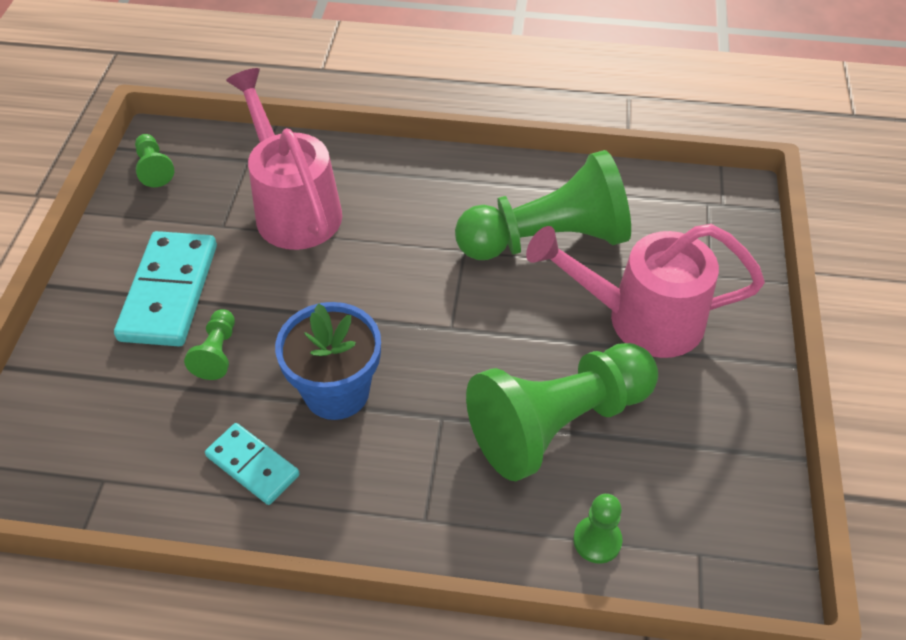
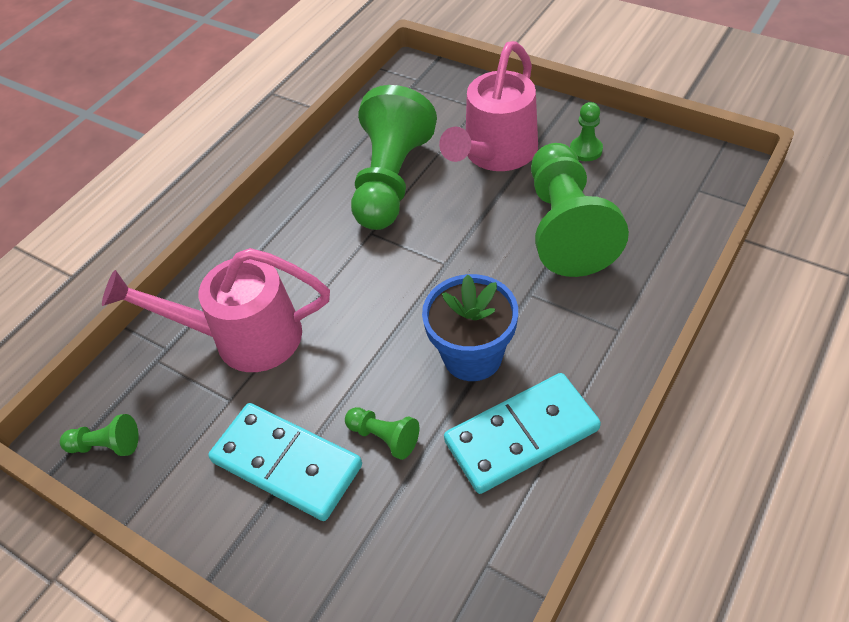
camera: 60 degrees left, 0 degrees up
turquoise domino [205,423,300,505] -> turquoise domino [444,373,601,494], size x1.70
green pawn [573,494,622,564] -> green pawn moved to [570,102,603,161]

